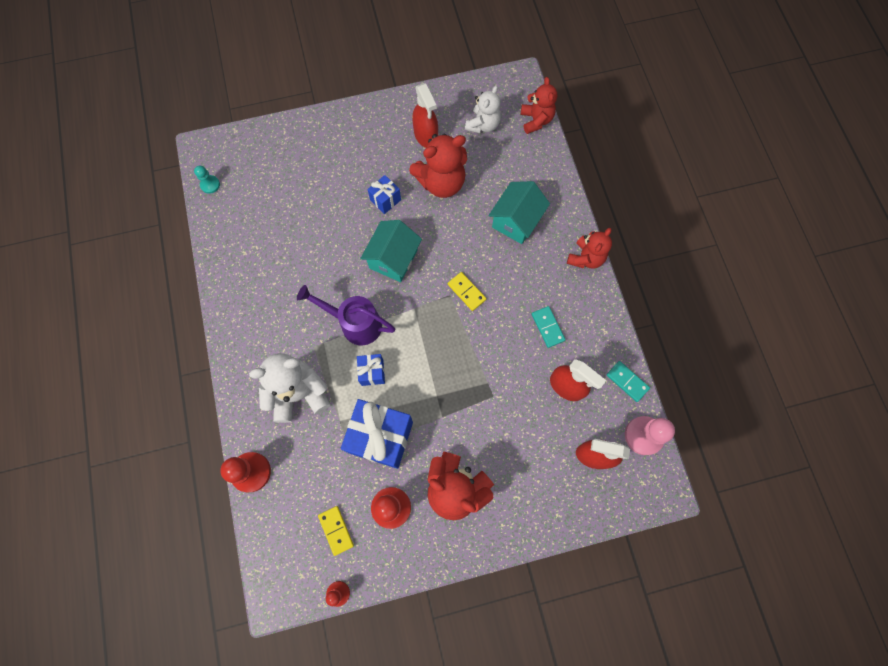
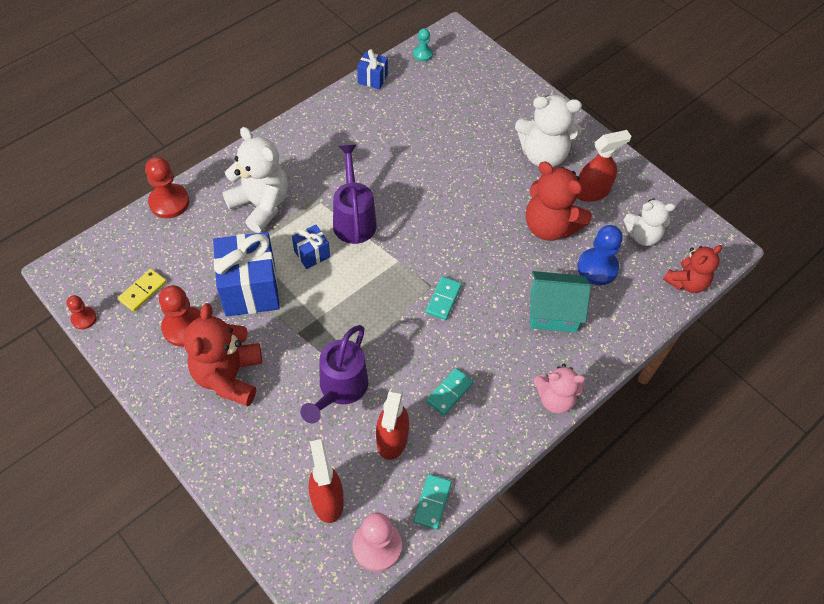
camera: 60 degrees right, 15 degrees down
turquoise house [360,220,422,282] -> none
blue gift [367,175,401,214] -> blue gift moved to [357,49,388,90]
red spray bottle [413,83,438,148] -> red spray bottle turned 150 degrees counterclockwise [577,130,631,202]
yellow domino [448,272,486,311] -> turquoise domino [426,276,462,320]
red teddy bear [567,228,612,269] -> pink teddy bear [534,364,585,414]
none -> purple watering can [300,325,369,423]
none -> white teddy bear [515,95,582,167]
none -> blue pawn [577,225,623,285]

